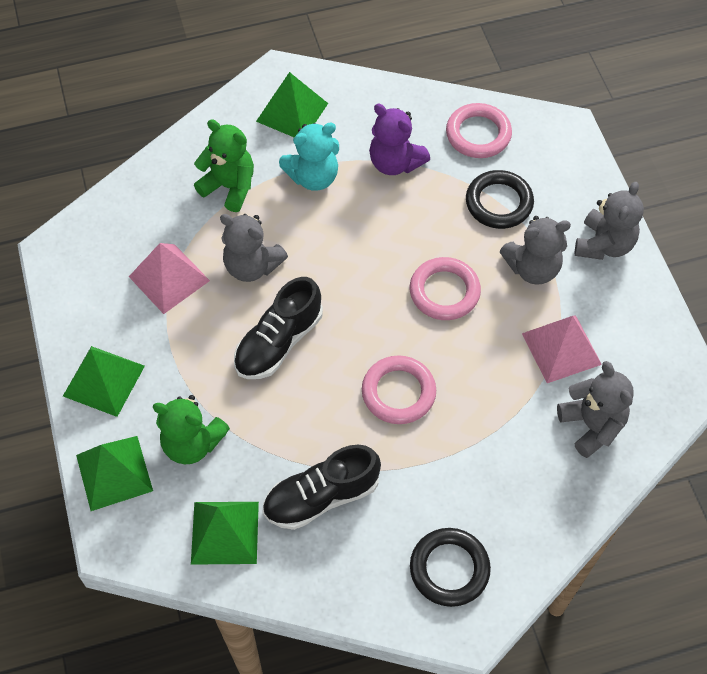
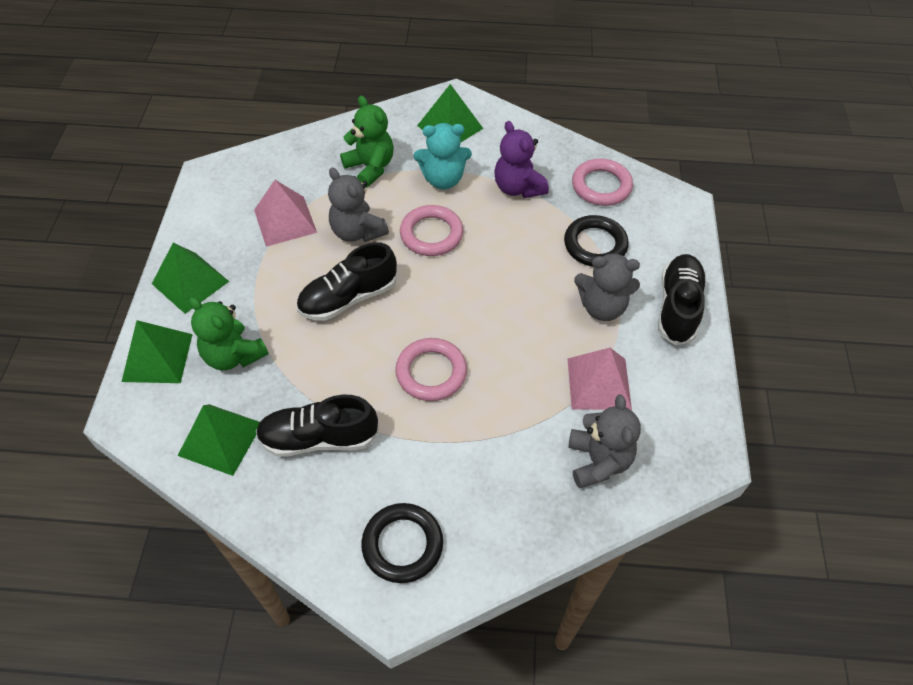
camera: 20 degrees right, 5 degrees down
pink ring [410,257,481,320] -> pink ring moved to [400,205,463,256]
grey teddy bear [574,182,644,260] -> black shoe [658,254,707,345]

